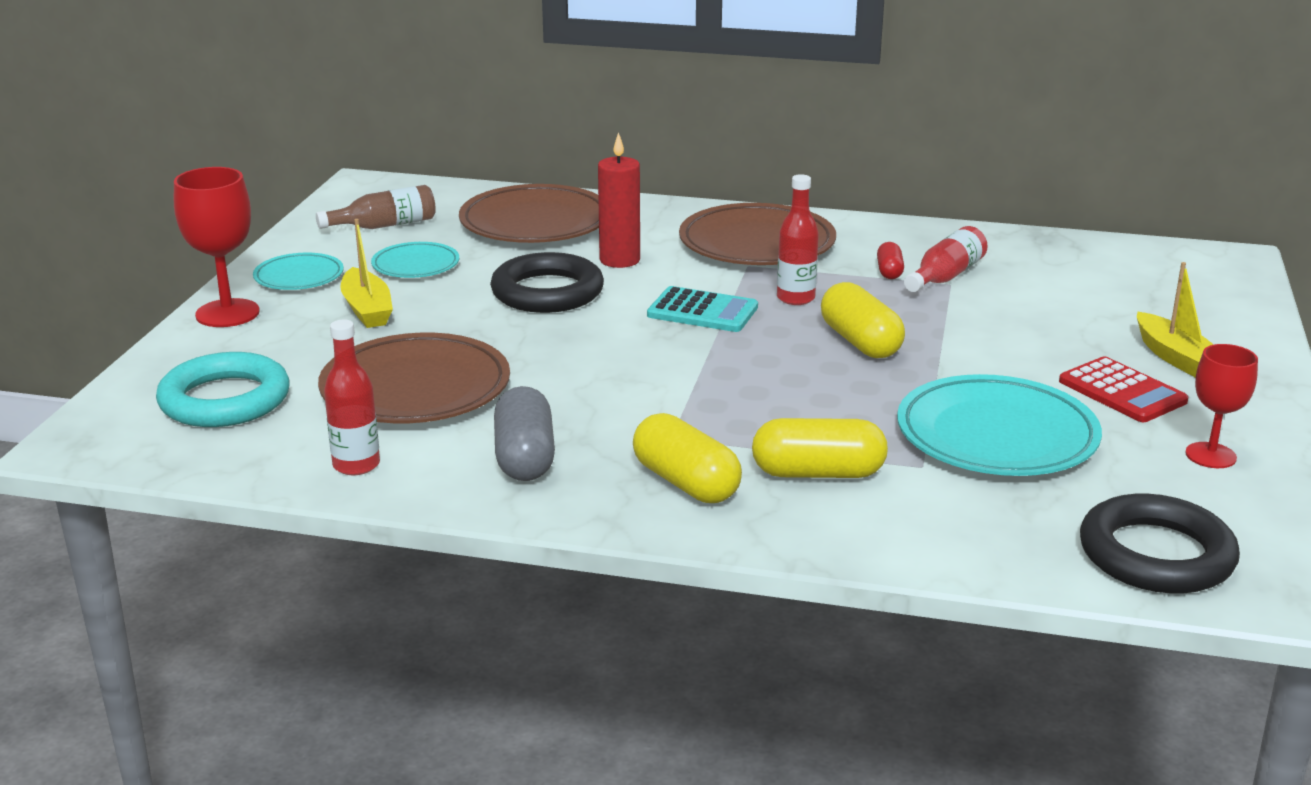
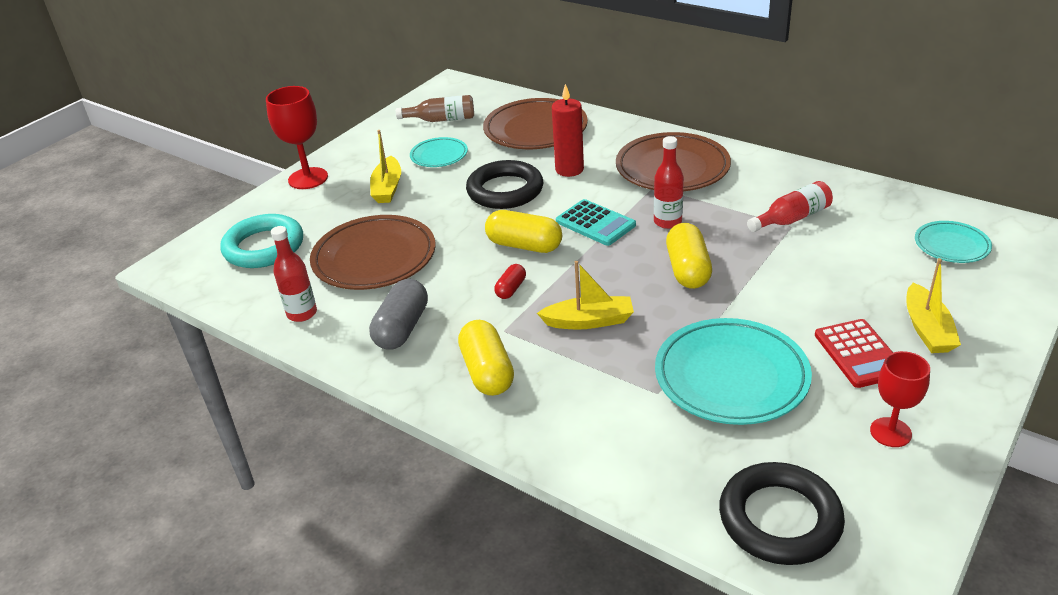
camera: 25 degrees right, 10 degrees up
turquoise plate [253,253,344,290] -> turquoise plate moved to [915,221,992,263]
yellow capsule [752,418,888,478] -> yellow capsule moved to [485,210,562,253]
red capsule [877,242,904,279] -> red capsule moved to [494,264,526,299]
none -> yellow boat [537,261,634,329]

